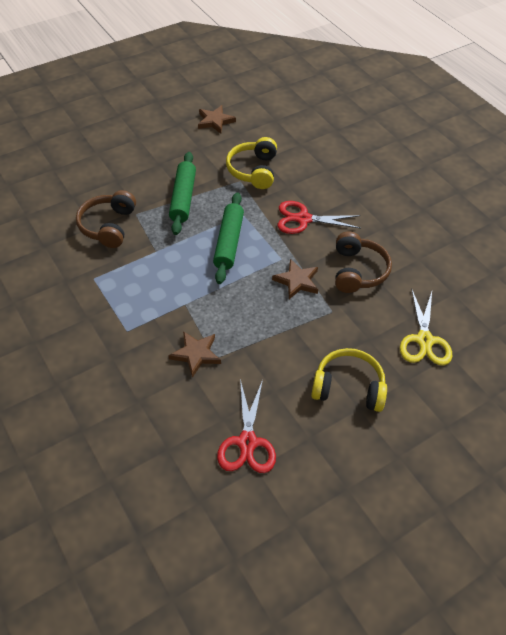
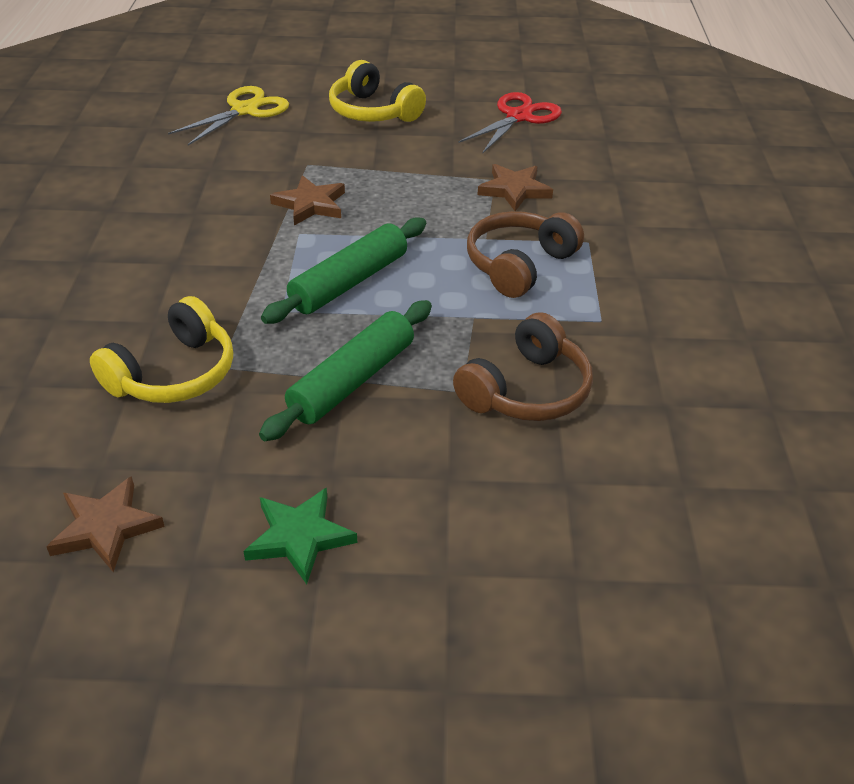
camera: 145 degrees left, 10 degrees down
red scissors [278,201,361,234] -> none
brown headphones [335,232,392,293] -> brown headphones moved to [467,211,584,298]
none -> green star [244,487,357,584]

